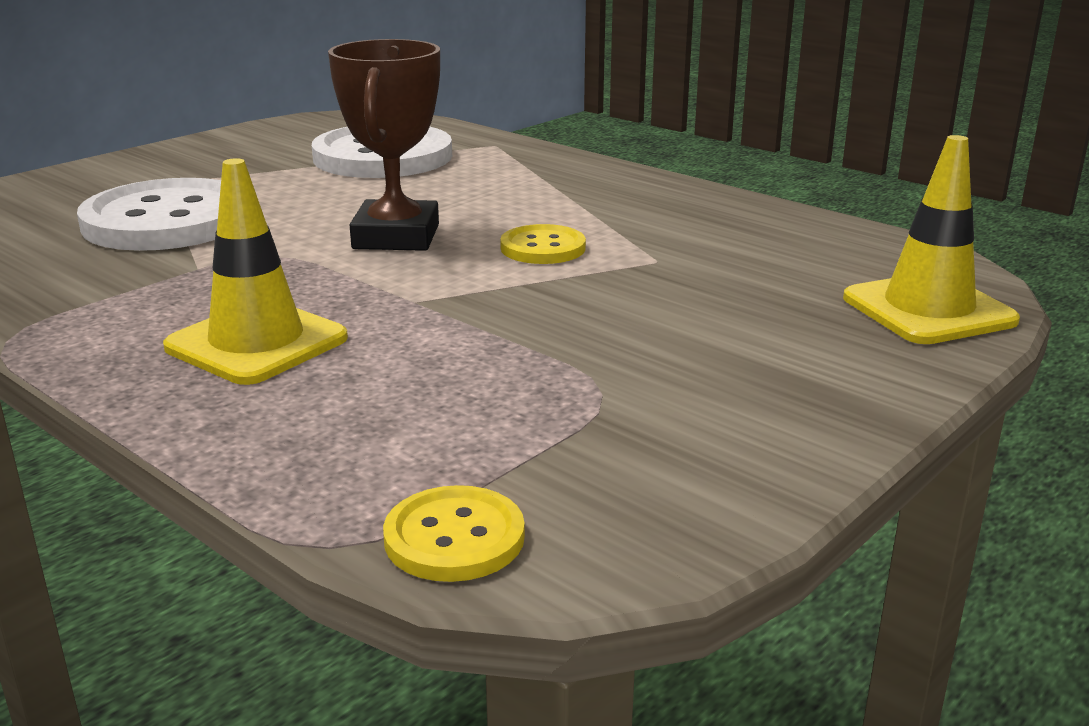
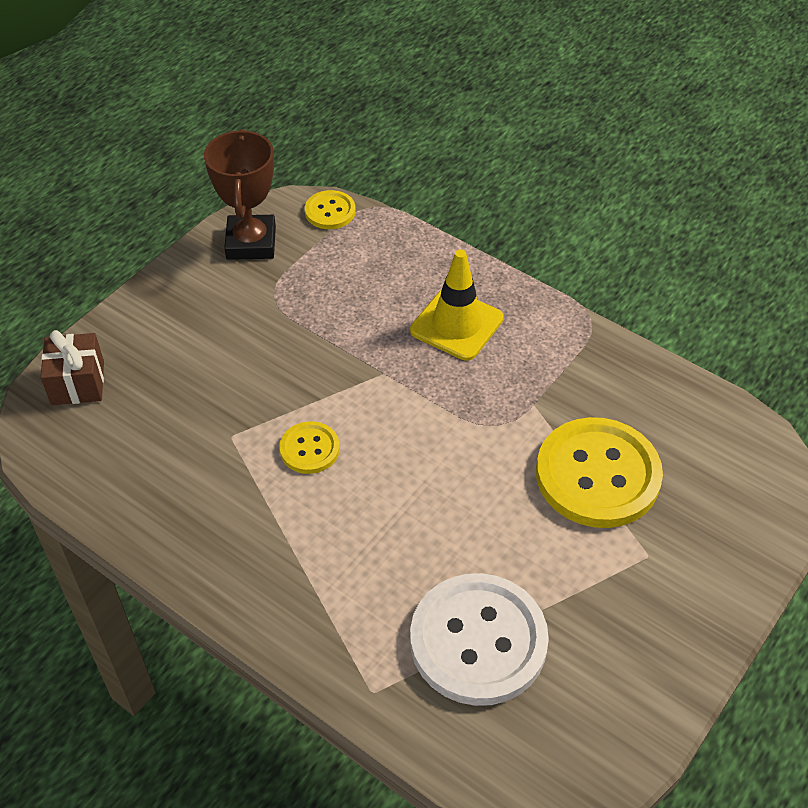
camera: 175 degrees right, 25 degrees up
white button [77,178,221,251] -> yellow button [536,417,663,528]
brown trophy [328,39,440,251] -> brown trophy moved to [204,129,276,260]
yellow traffic cone [843,135,1020,344] -> brown gift [40,330,104,405]

